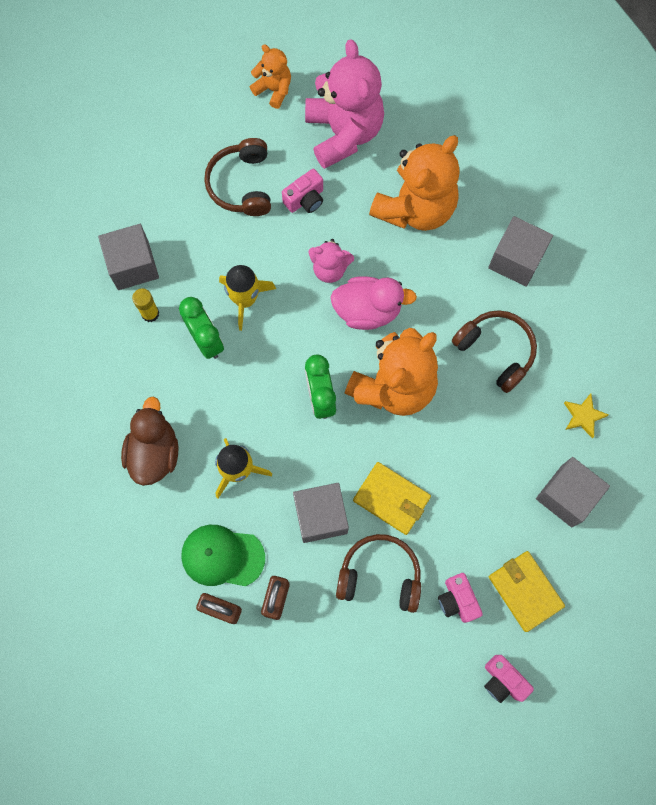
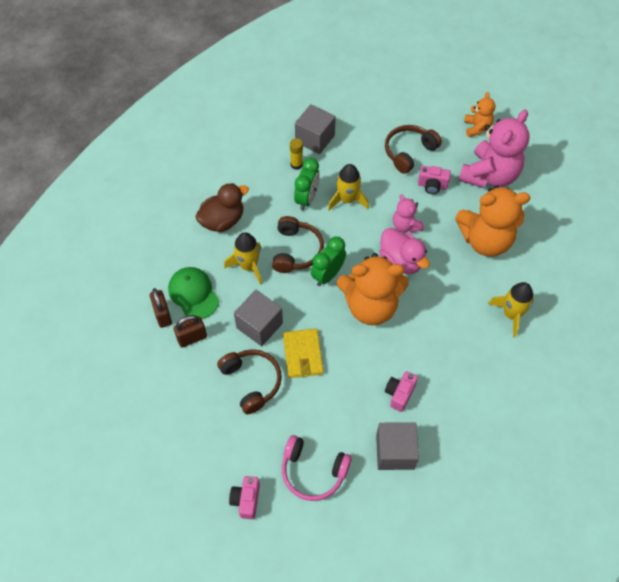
camera: 50 degrees right, 15 degrees down
pink camera [438,573,483,623] -> pink camera moved to [385,371,418,412]
brown headphones [452,310,537,393] -> brown headphones moved to [272,216,324,273]
grey cube [488,216,553,287] -> yellow rocket [488,282,534,338]
yellow wallet [489,551,565,632] -> pink headphones [282,435,352,501]
yellow star [564,394,609,438] -> none

